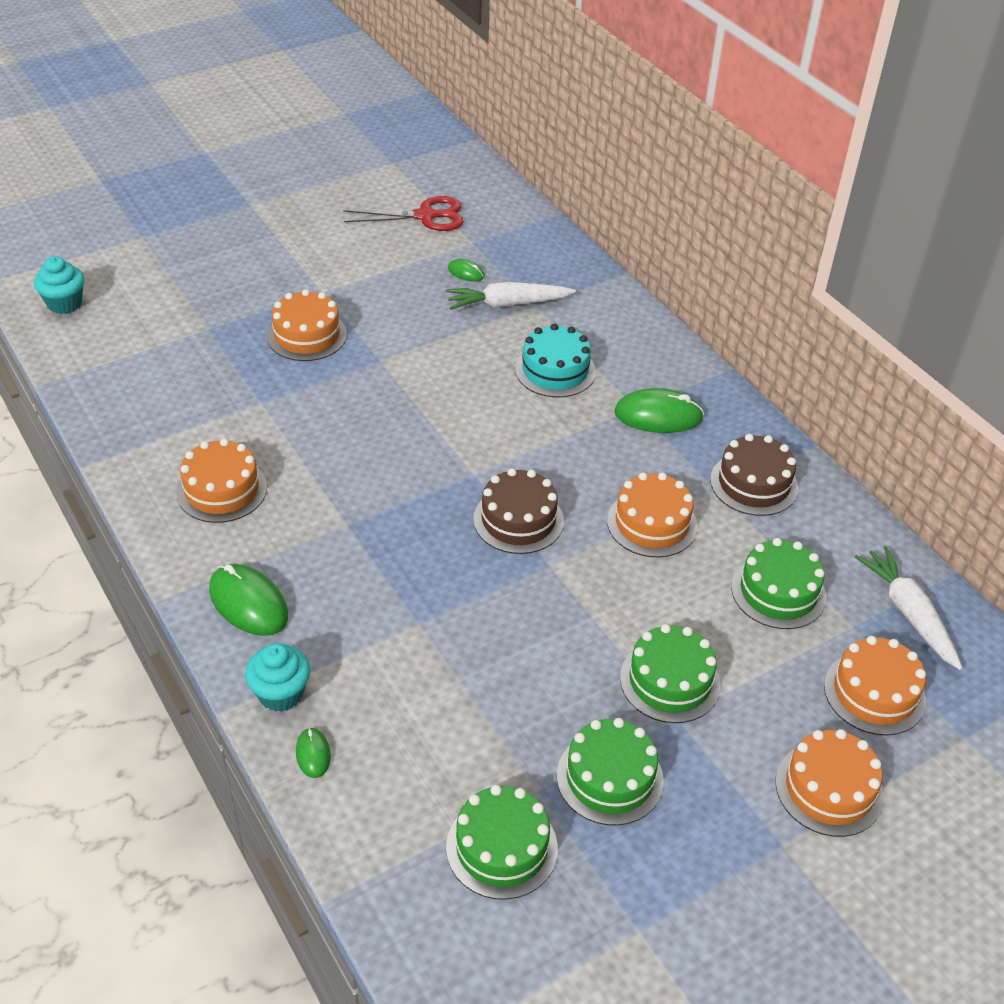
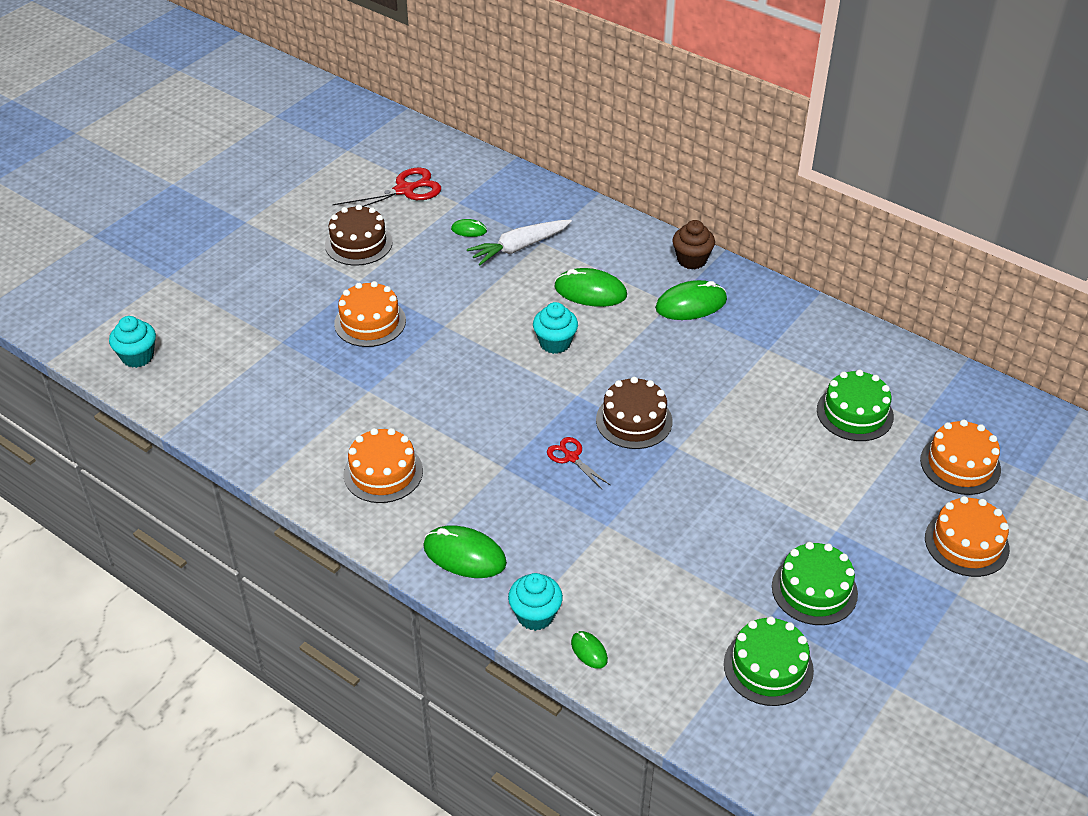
camera: 20 degrees left, 0 degrees up
turquoise cake [515,323,596,397] -> green mouse [555,268,627,307]
orange cake [607,473,698,557] -> none
green cake [620,624,721,723] -> none
brown cake [710,434,798,516] -> brown cake moved to [325,204,393,265]
white carrot [855,546,963,670] -> none
none -> turquoise cupcake [533,302,578,354]
none -> red scissors [547,437,610,489]
none -> brown cupcake [672,220,715,269]

